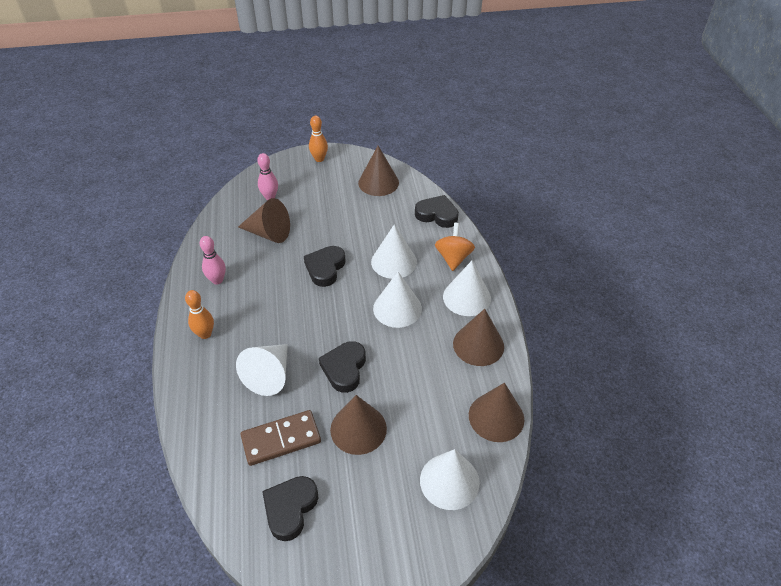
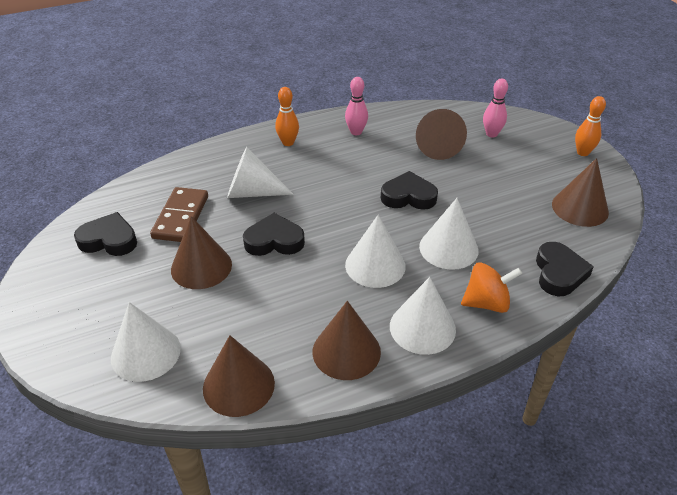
camera: 75 degrees right, 5 degrees down
brown domino [240,410,321,466] -> brown domino turned 45 degrees clockwise [150,187,208,242]

